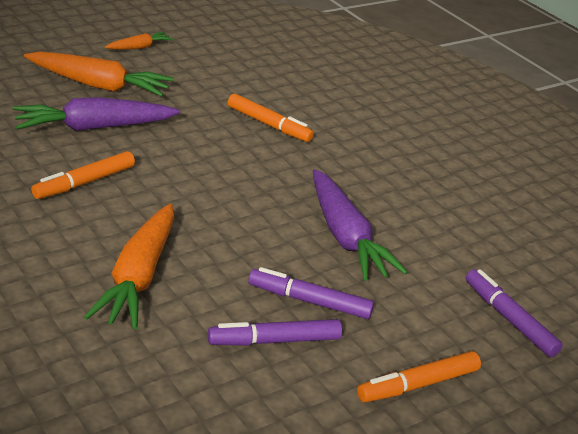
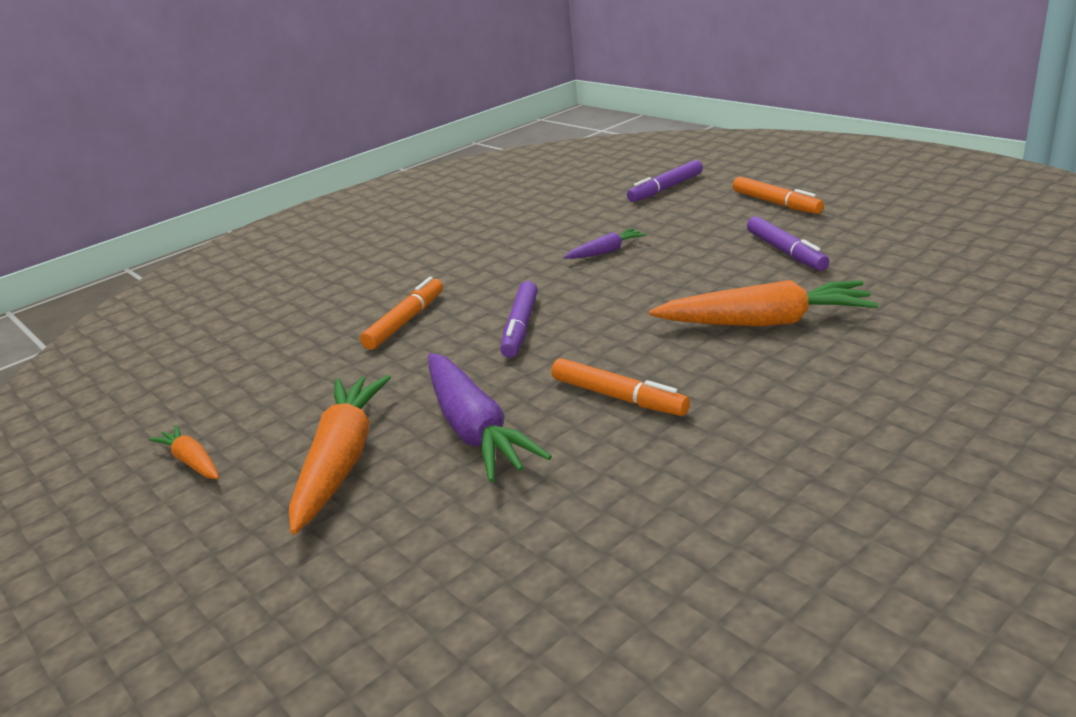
camera: 90 degrees left, 5 degrees down
purple marker [248,267,374,319] -> purple marker moved to [500,281,538,358]
purple carrot [313,169,407,281] -> purple carrot [564,228,647,259], size x0.51

